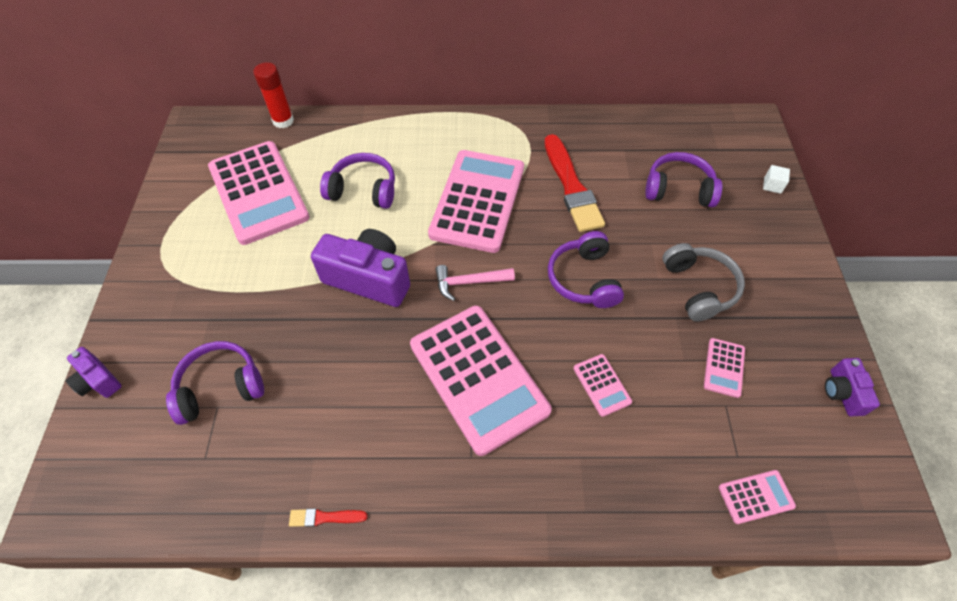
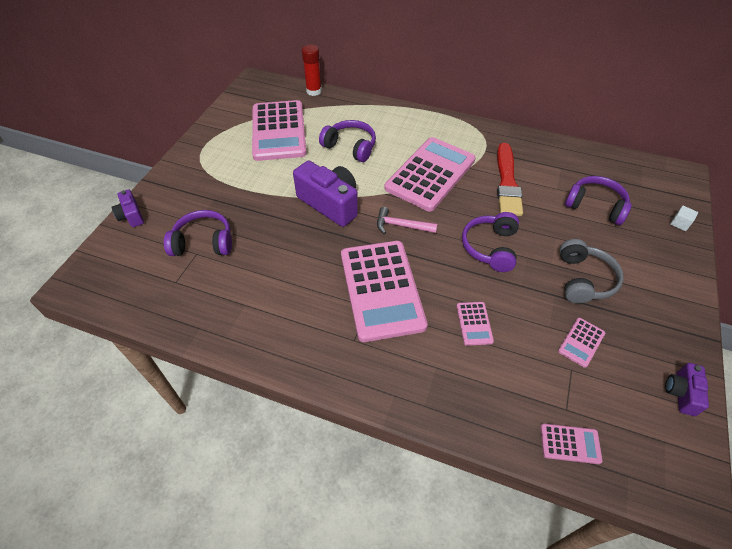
camera: 20 degrees right, 5 degrees down
red brush [289,508,368,527] -> none

